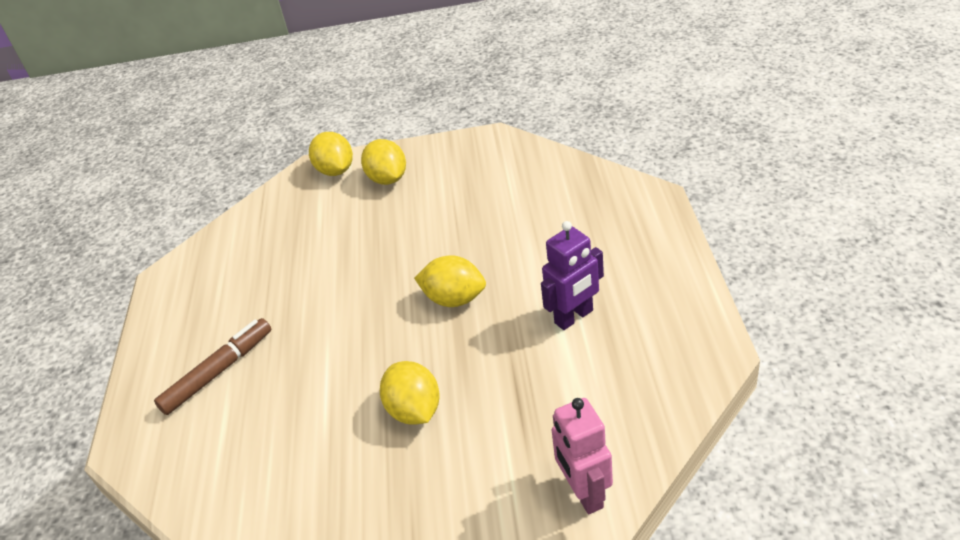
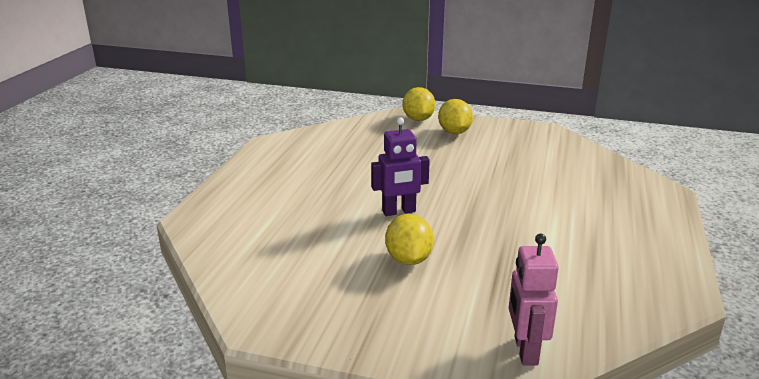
camera: 15 degrees right, 15 degrees down
brown marker [154,318,271,415] -> none
yellow lemon [414,255,486,307] -> none
purple robot [541,221,604,330] -> purple robot moved to [371,117,430,216]

